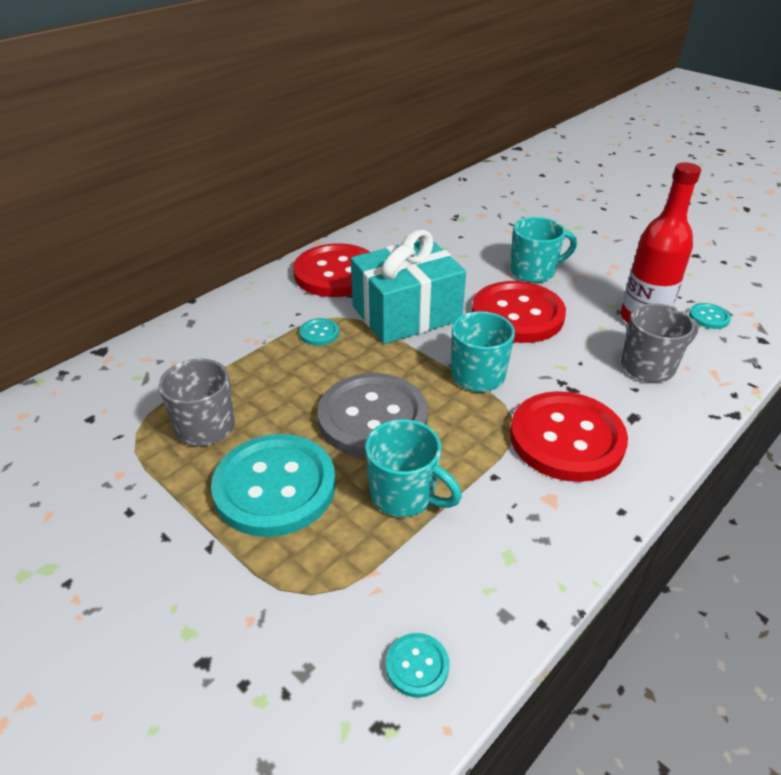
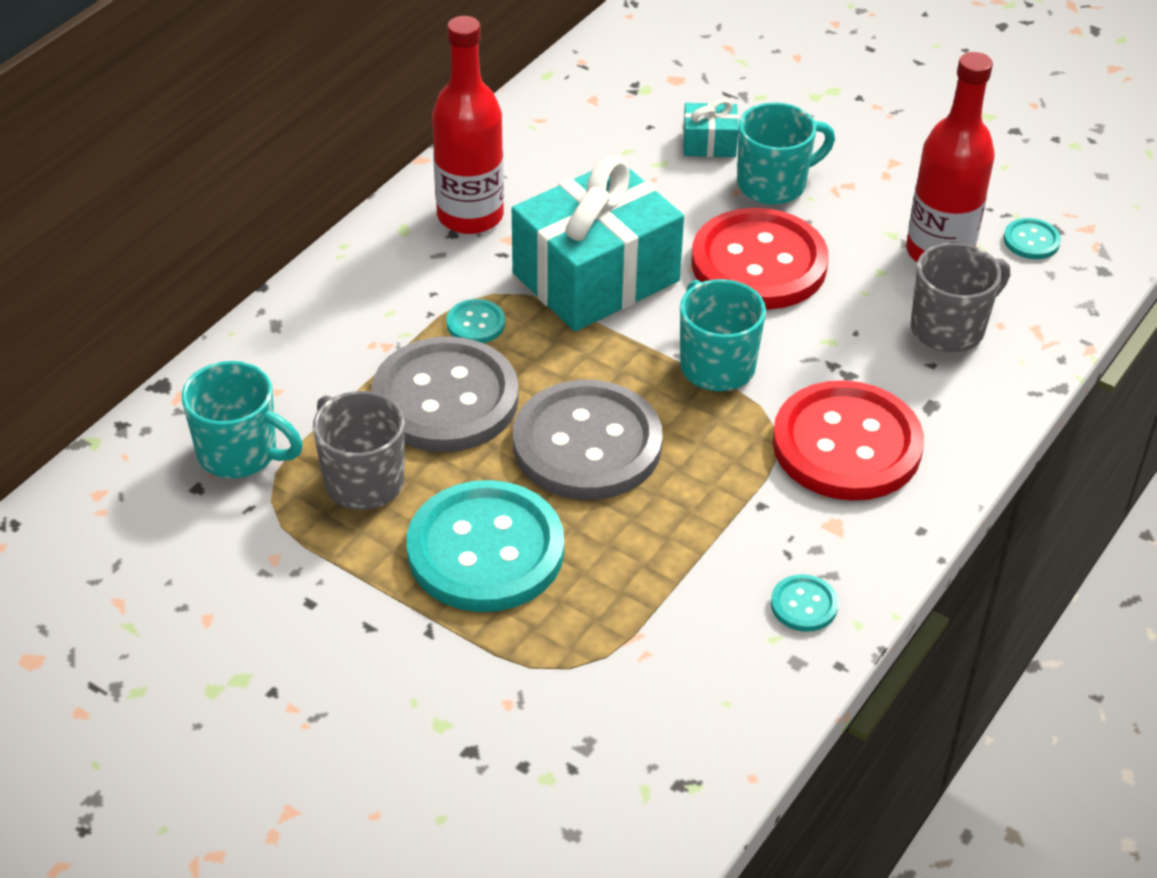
camera: 10 degrees left, 5 degrees up
red button [293,243,370,297] -> red bottle [432,16,504,234]
turquoise mug [365,419,462,517] -> turquoise mug moved to [182,361,303,478]
turquoise button [386,633,449,698] -> turquoise button moved to [771,574,838,632]
none -> grey button [371,336,519,452]
none -> turquoise gift [683,99,739,157]

